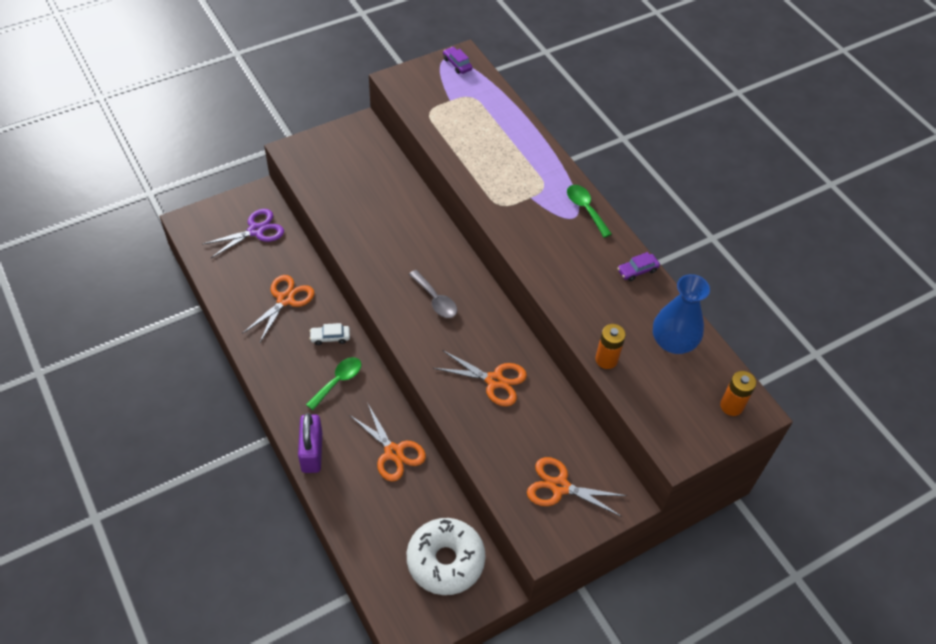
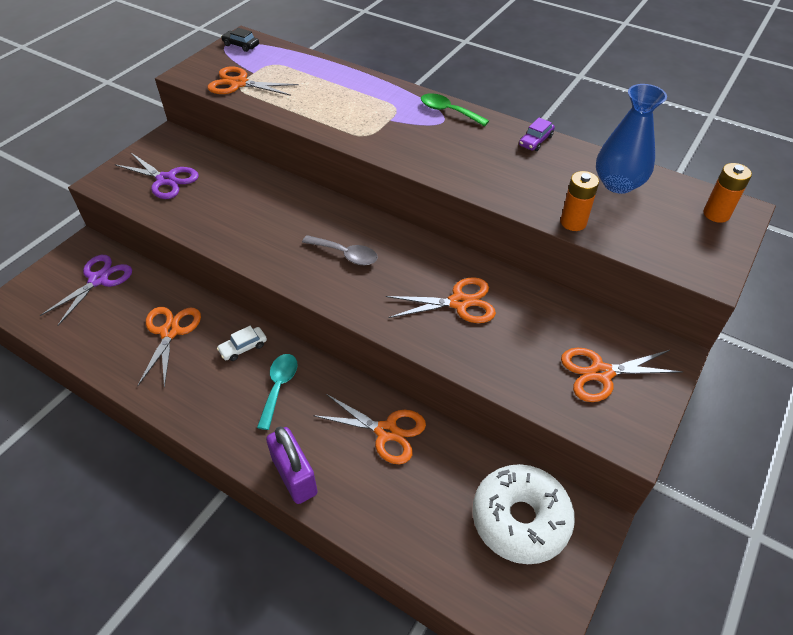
camera: 25 degrees left, 5 degrees down
green spoon [306,357,361,410] -> turquoise spoon [257,354,298,430]
purple car [443,47,473,74] -> black car [221,28,259,52]
none -> purple scissors [114,152,199,199]
none -> orange scissors [207,66,299,96]

